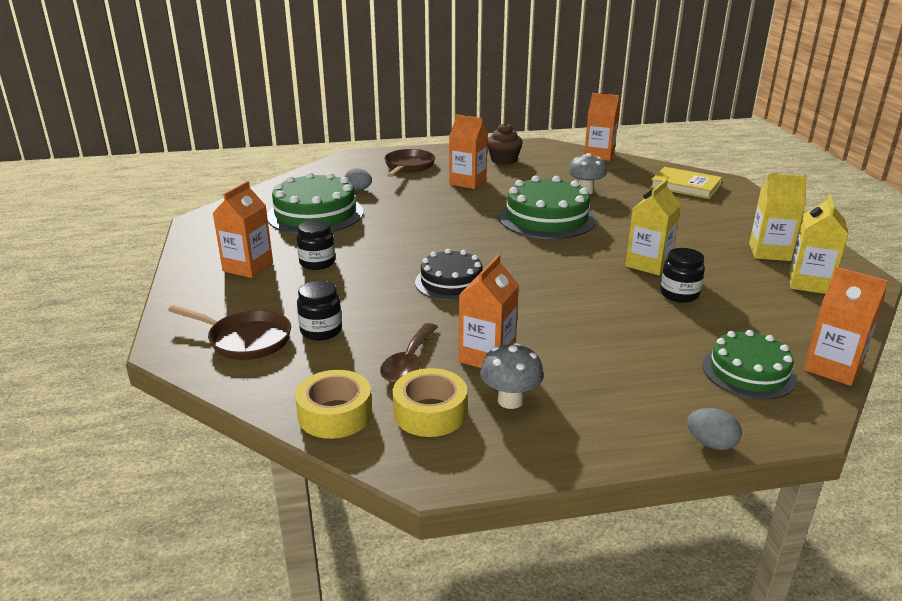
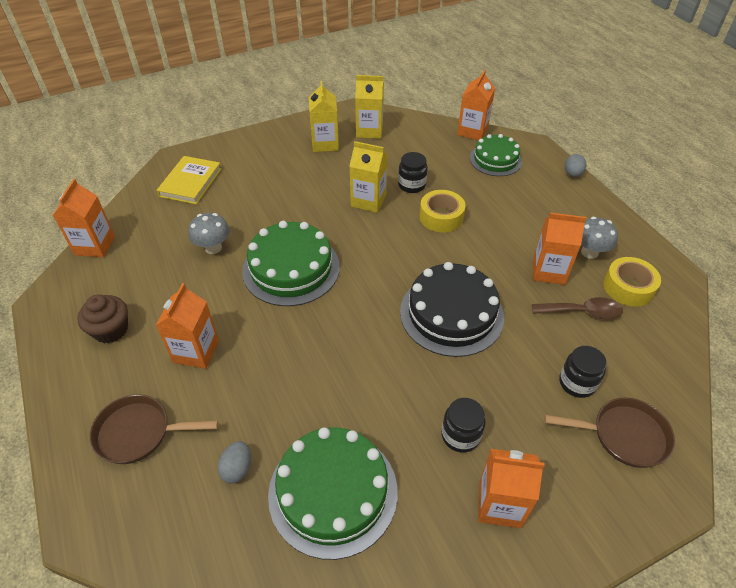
camera: 105 degrees left, 20 degrees up
brown pan [168,305,291,360] -> brown pan turned 90 degrees clockwise [544,398,675,468]
yellow tape [295,370,372,439] -> yellow tape moved to [420,190,466,232]
black cake [415,249,482,301] -> black cake [400,262,504,357], size x1.56

